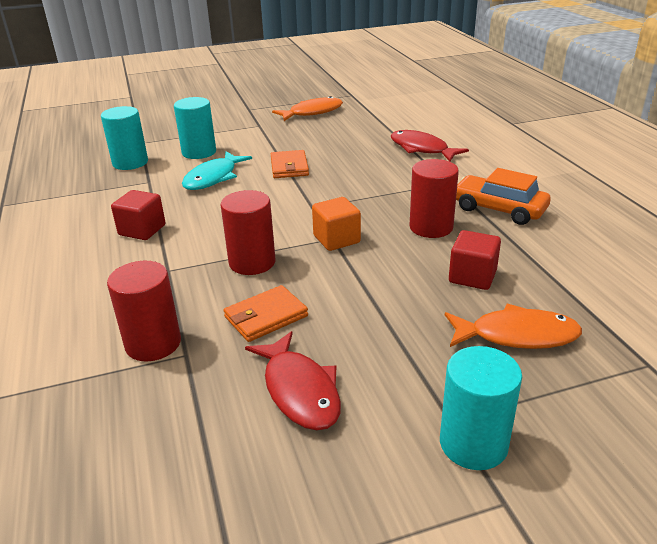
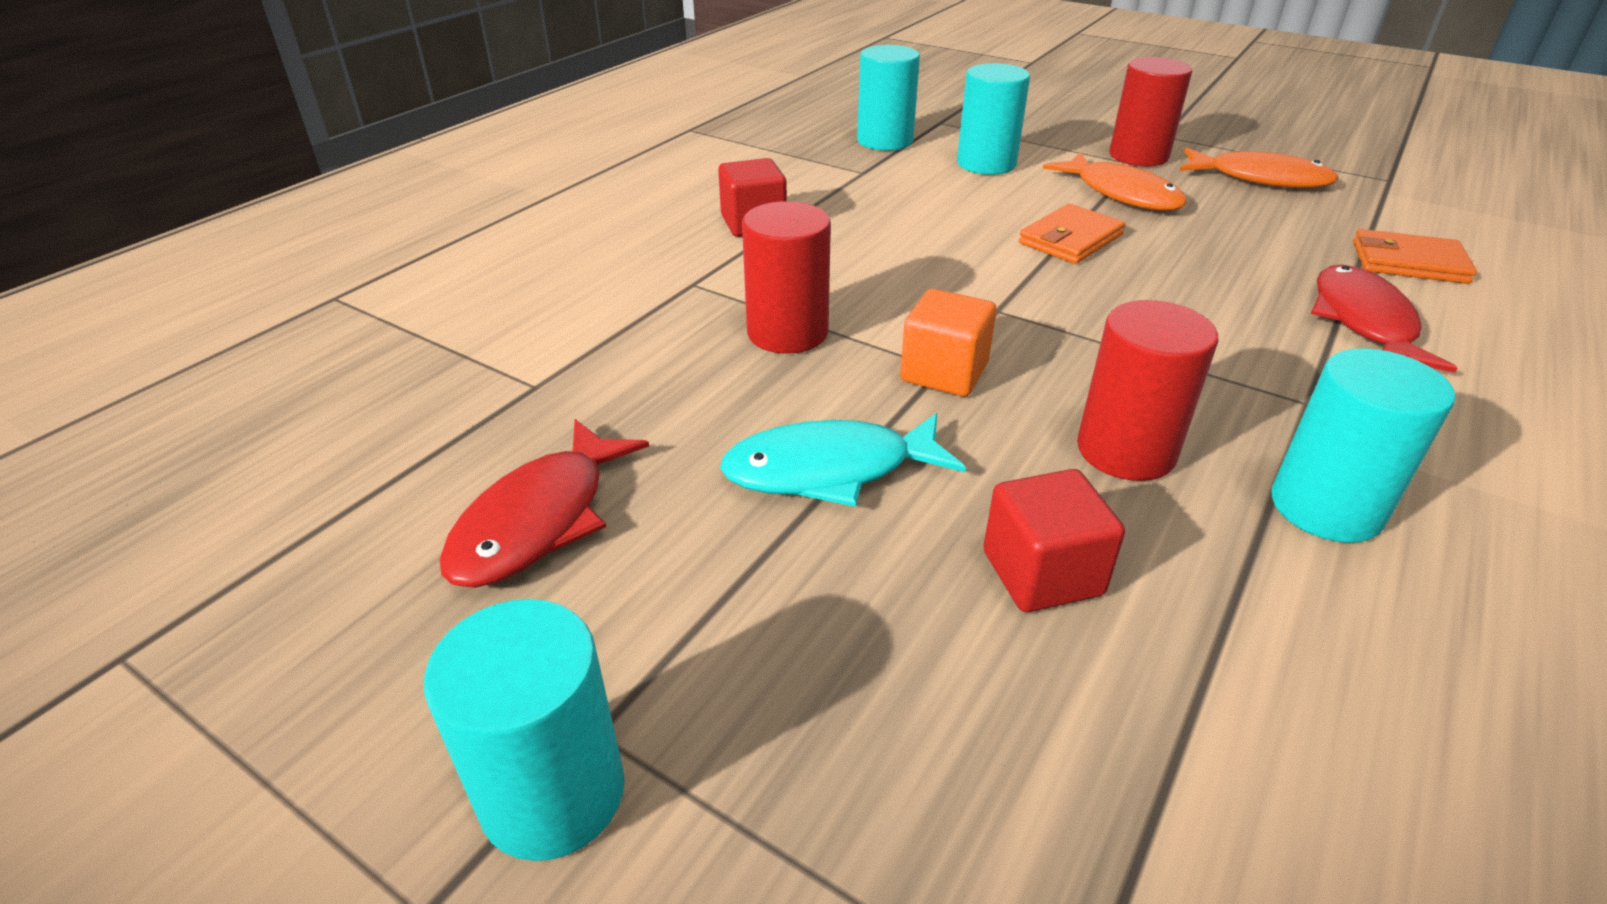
camera: 50 degrees right, 5 degrees up
red cylinder [107,261,181,361] -> red cylinder moved to [1109,57,1192,166]
turquoise fish [182,151,252,190] -> turquoise fish moved to [720,413,966,507]
orange wallet [224,285,308,342] -> orange wallet moved to [1353,229,1477,284]
orange fish [445,304,582,349] -> orange fish moved to [1043,152,1187,211]
orange car [456,168,551,225] -> turquoise cylinder [1271,348,1455,543]

